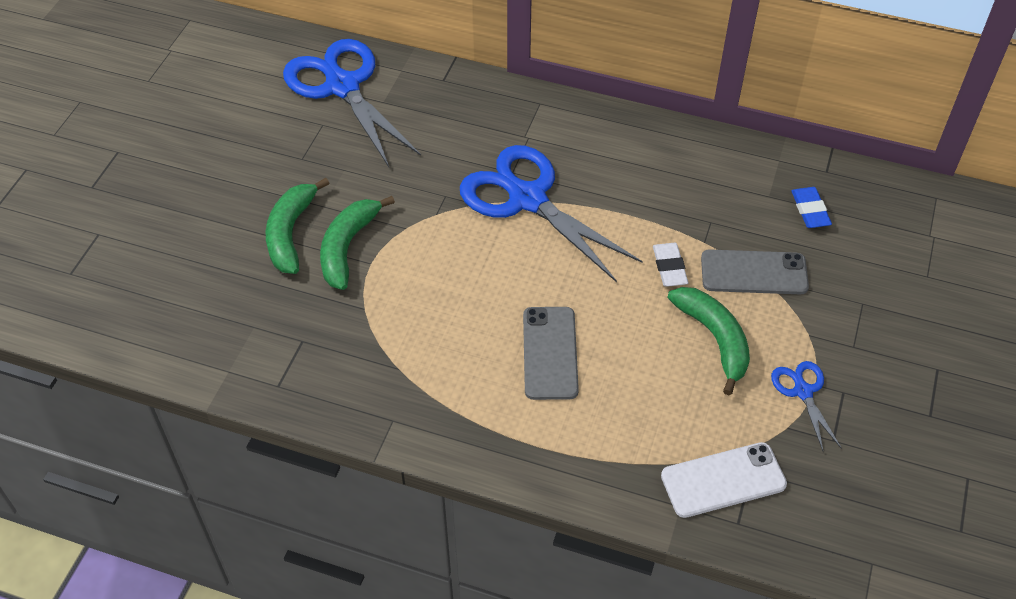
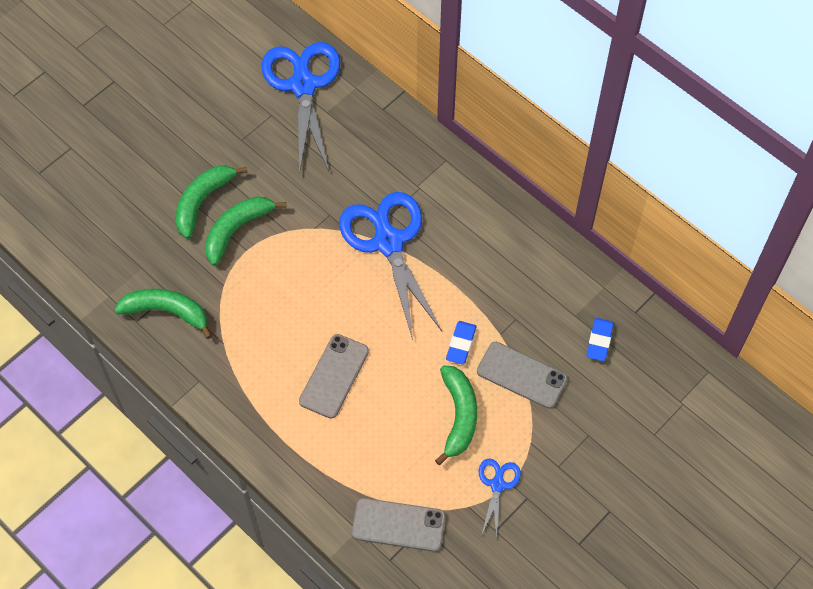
camera: 25 degrees right, 10 degrees up
white eraser [653,243,688,287] -> blue eraser [446,321,477,365]
white phone [661,442,787,518] -> grey phone [352,498,445,552]
none -> green banana [115,289,212,339]

